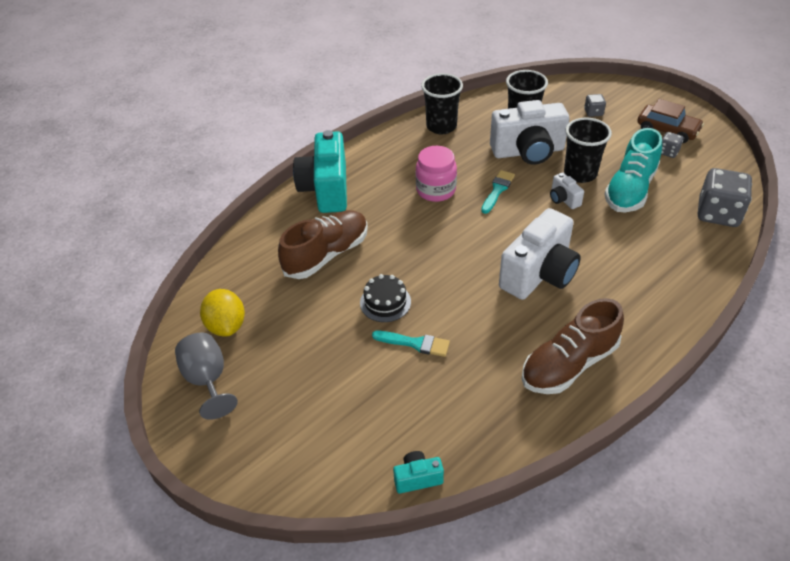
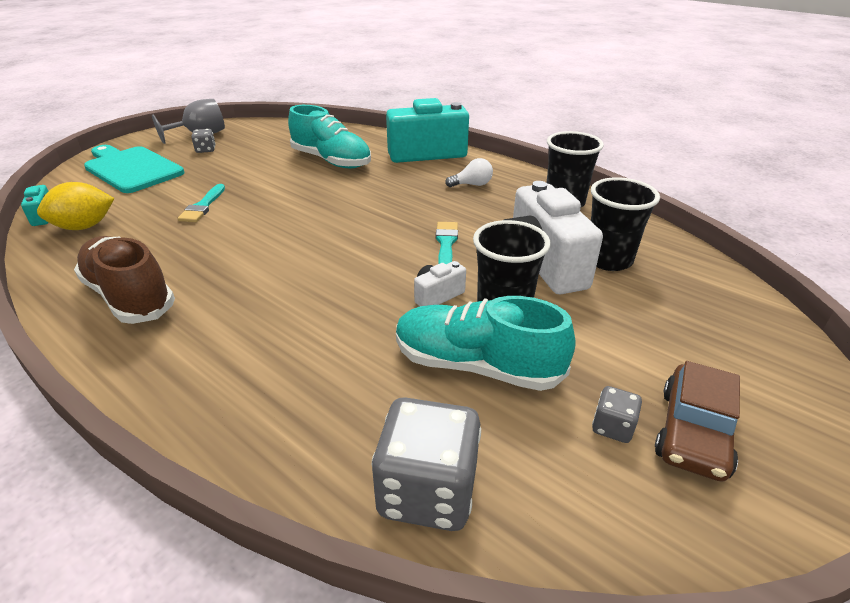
camera: 80 degrees right, 10 degrees down
yellow lemon [200,289,245,337] -> yellow lemon moved to [37,182,115,230]
brown shoe [278,210,368,279] -> turquoise shoe [288,105,371,168]
black cake [360,274,411,322] -> none
pink jar [416,146,457,202] -> none
turquoise brush [481,170,515,214] -> turquoise brush turned 105 degrees counterclockwise [436,222,458,264]
white camera [499,208,581,300] -> none
grey dice [584,94,606,117] -> grey dice moved to [191,129,216,153]
none -> turquoise cutting board [84,145,184,193]
none -> white light bulb [445,158,493,187]

